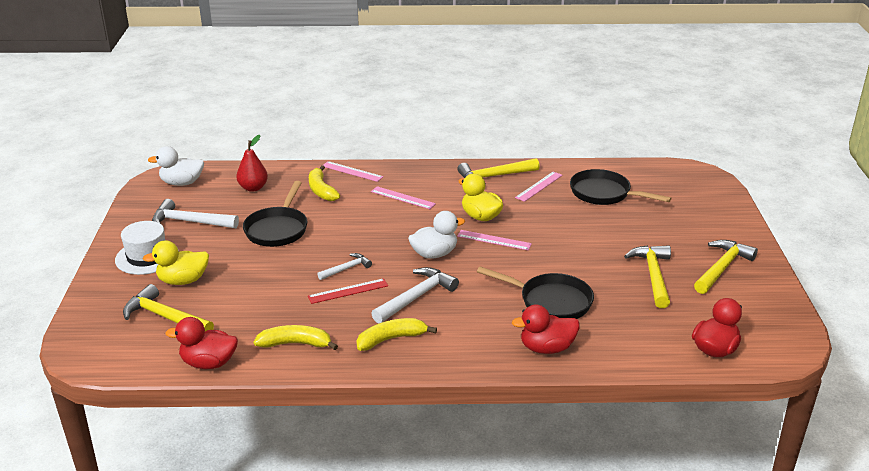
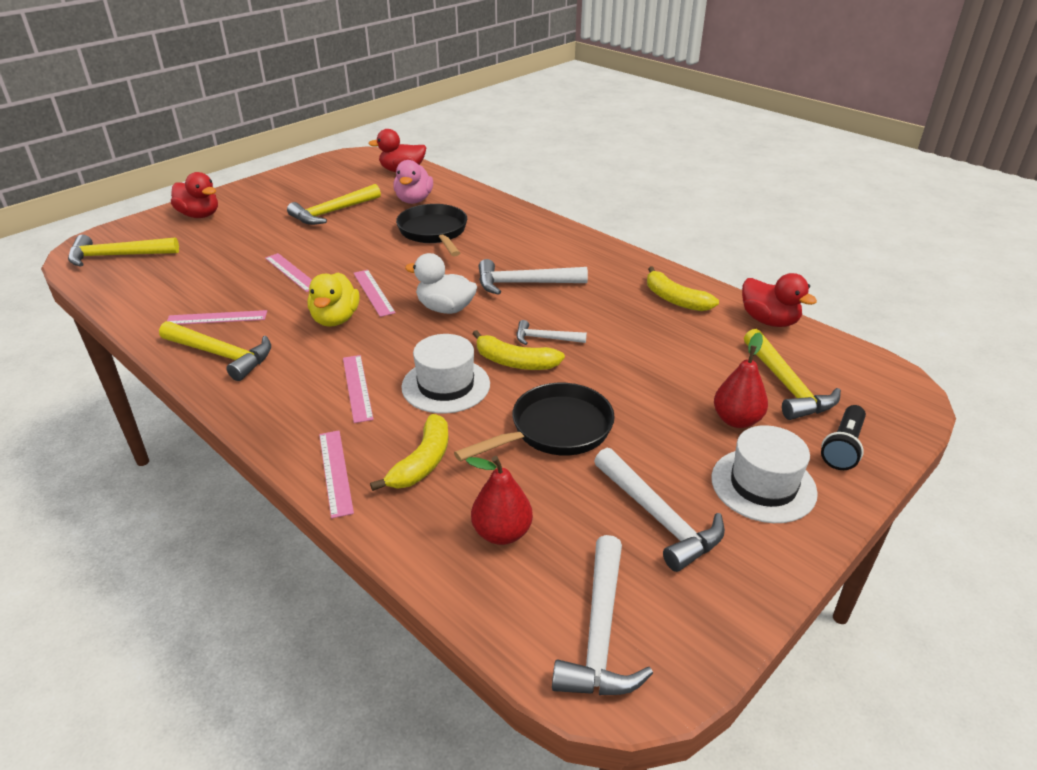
camera: 135 degrees left, 5 degrees up
yellow duck [143,240,209,285] -> red pear [714,332,768,428]
white duck [148,146,204,186] -> white hammer [552,535,653,695]
red ruler [308,278,388,304] -> none
yellow banana [356,318,437,351] -> yellow banana moved to [473,330,565,370]
red duck [512,305,580,354] -> red duck moved to [171,172,218,218]
black pan [570,169,671,205] -> none
yellow hammer [694,240,758,294] -> yellow hammer moved to [68,235,179,267]
none -> pink ruler [265,253,312,292]
none -> pink duck [393,160,433,204]
none -> white hat [401,334,490,414]
none -> black flashlight [821,405,866,470]

